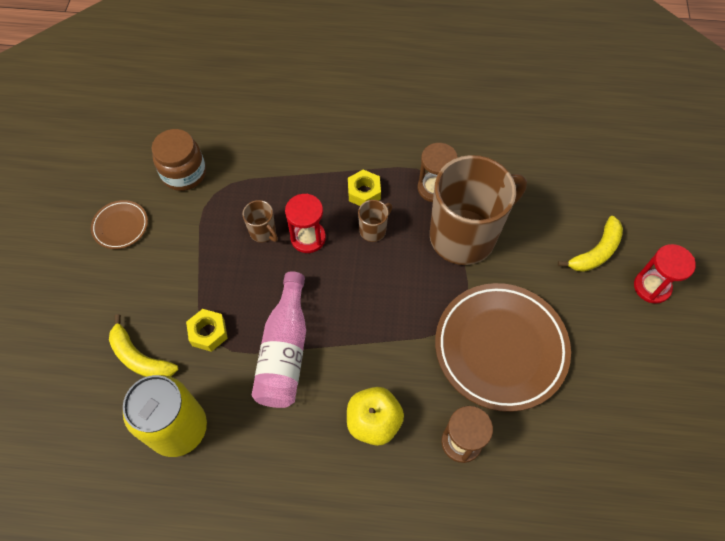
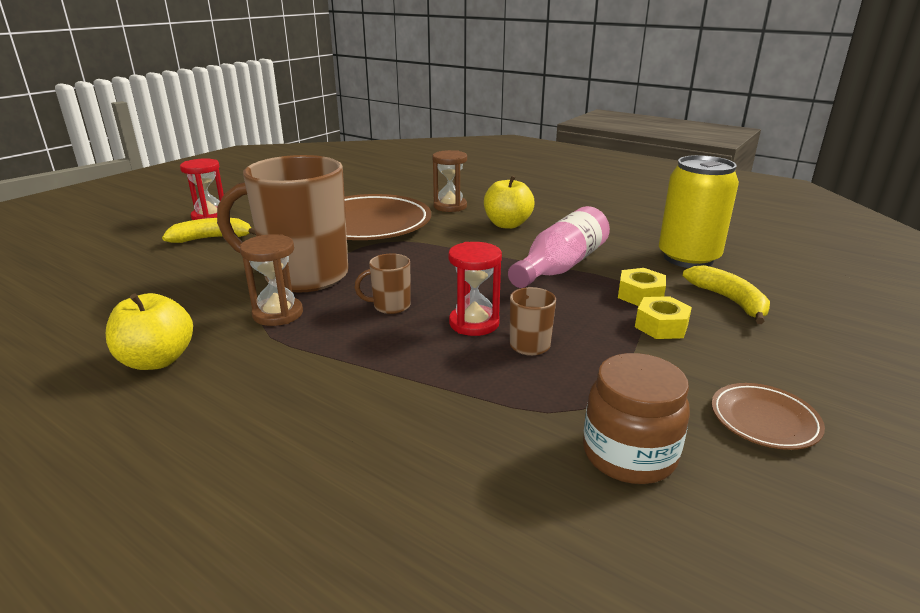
camera: 150 degrees left, 35 degrees down
yellow nut [348,170,381,206] -> yellow nut moved to [635,296,692,339]
none -> yellow apple [106,293,193,370]

